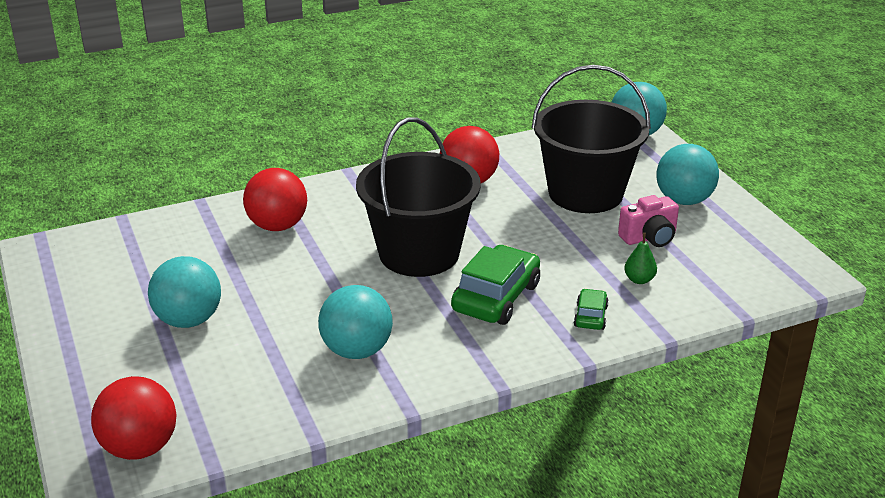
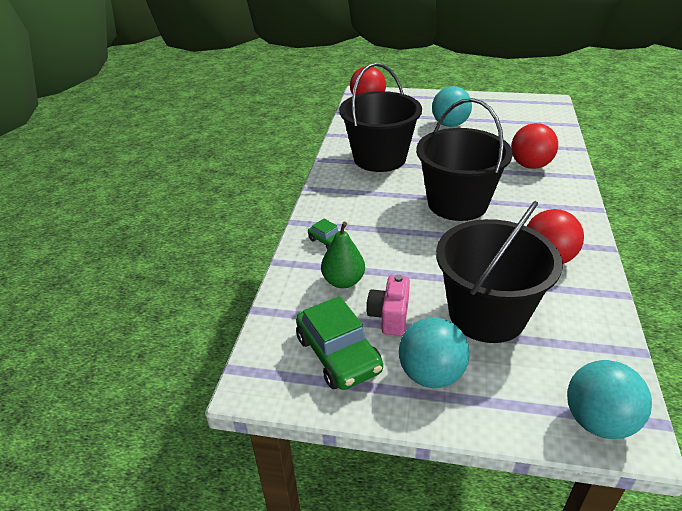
camera: 125 degrees right, 5 degrees up
turquoise ball [318,285,393,359] -> black bucket [339,63,422,172]
green car [451,245,540,325] -> green car moved to [296,296,383,390]
green pear [624,233,657,284] -> green pear [321,222,365,288], size x1.61

